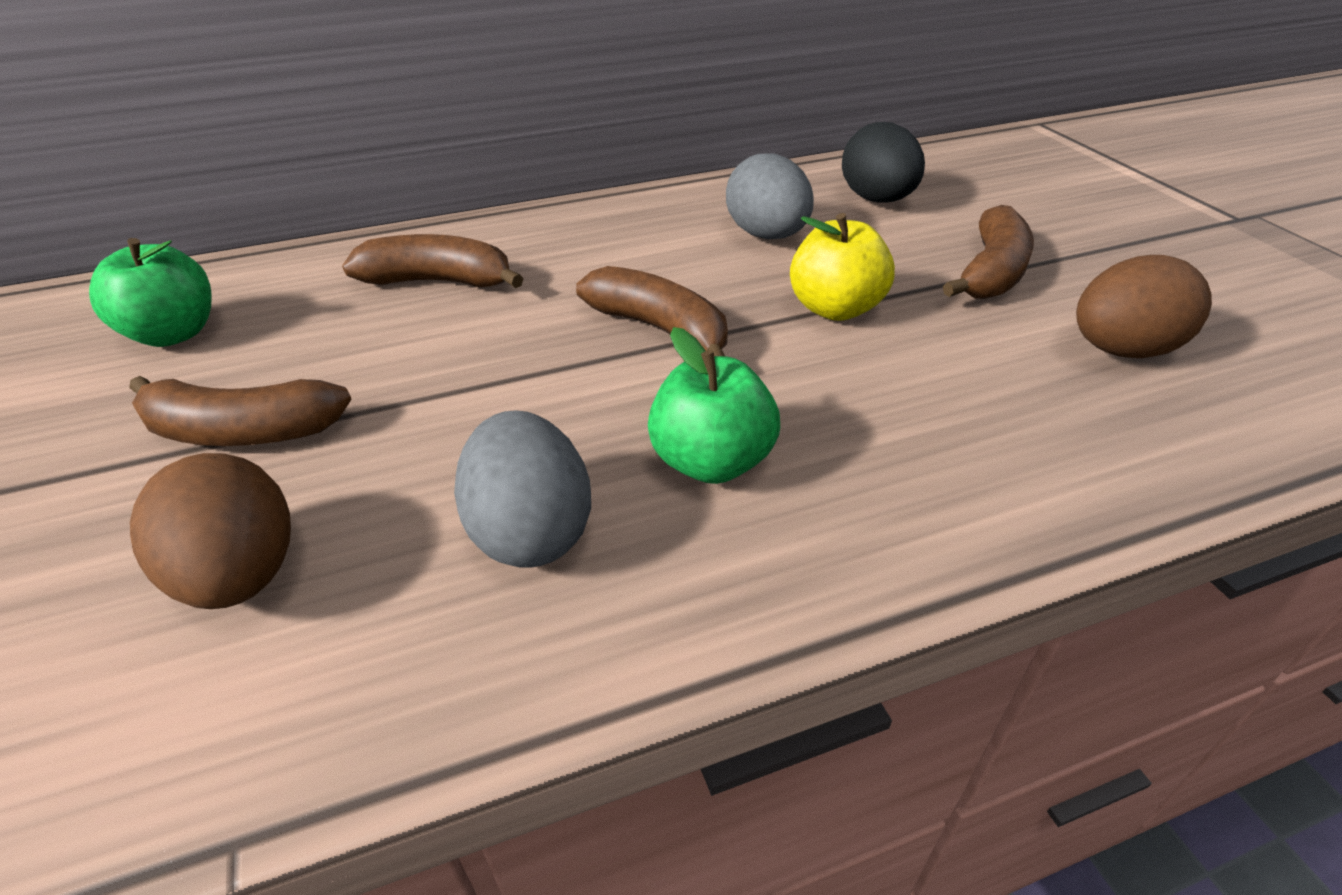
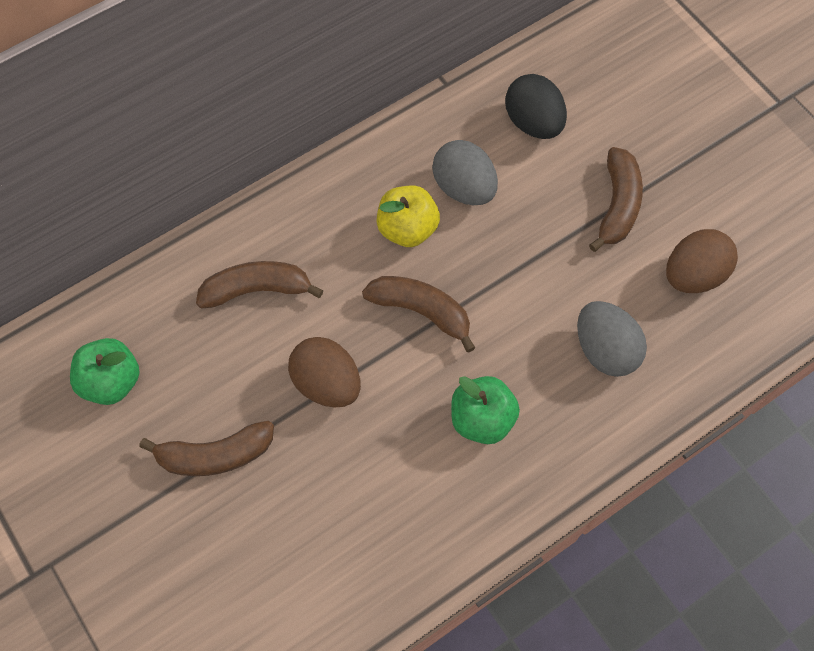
camera: 15 degrees left, 25 degrees up
brown egg [130,453,291,609] -> brown egg moved to [288,337,361,407]
grey egg [454,410,591,568] -> grey egg moved to [577,301,647,377]
yellow apple [790,213,895,321] -> yellow apple moved to [377,186,440,247]

